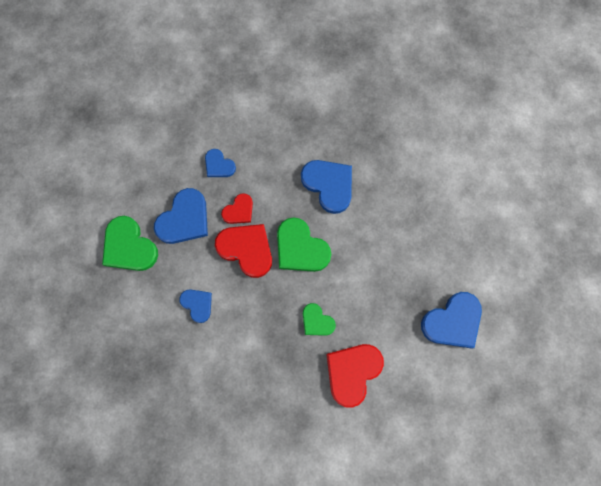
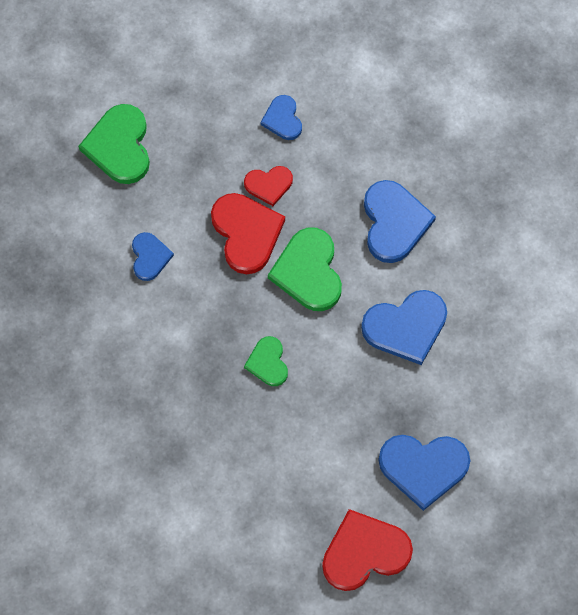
camera: 35 degrees right, 5 degrees down
blue heart [154,188,208,244] -> blue heart moved to [361,290,447,365]
red heart [326,344,384,408] -> red heart moved to [322,509,413,591]

